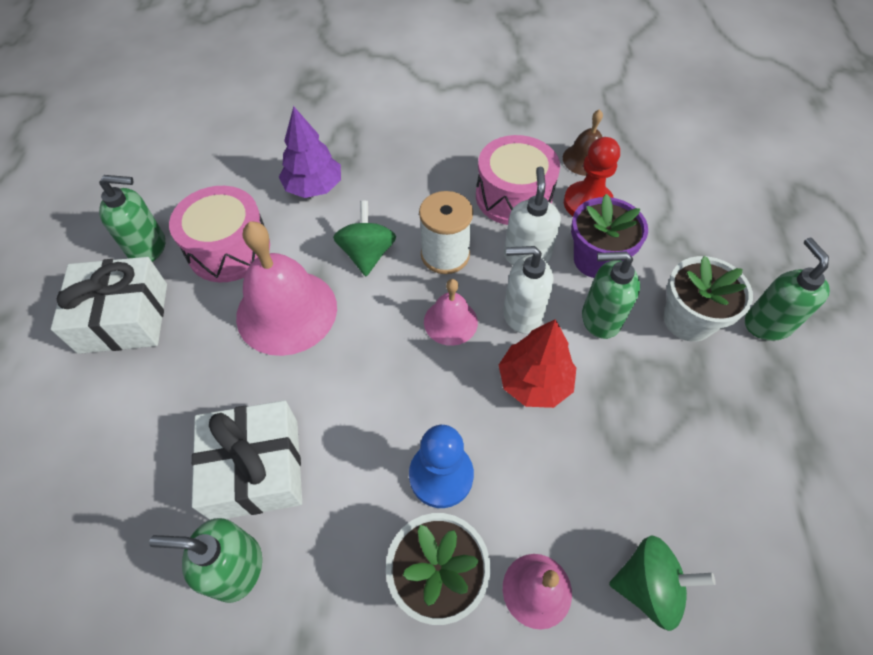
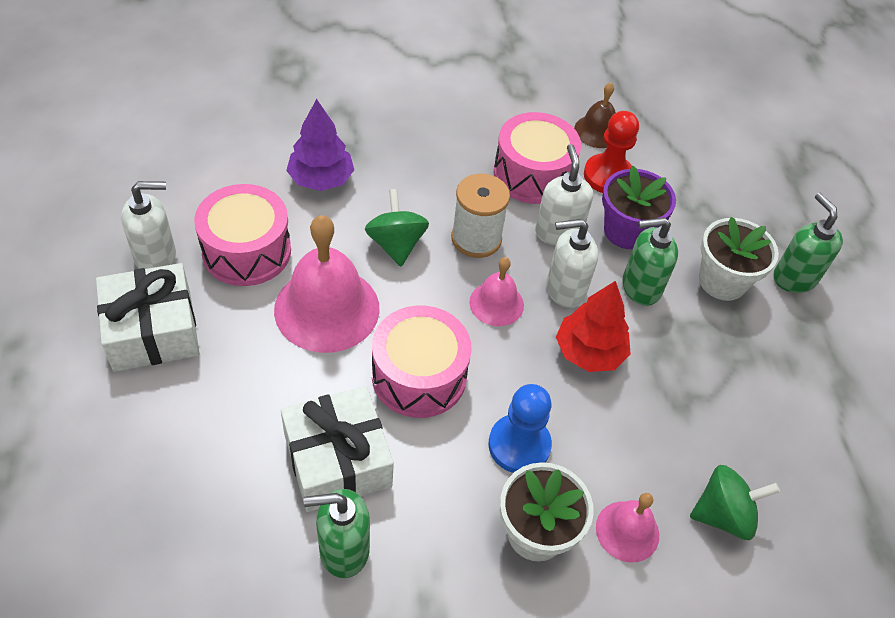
camera: 15 degrees left, 5 degrees down
green soap dispenser [99,175,165,262] -> white soap dispenser [121,181,176,269]
none -> pink drum [372,306,472,418]

